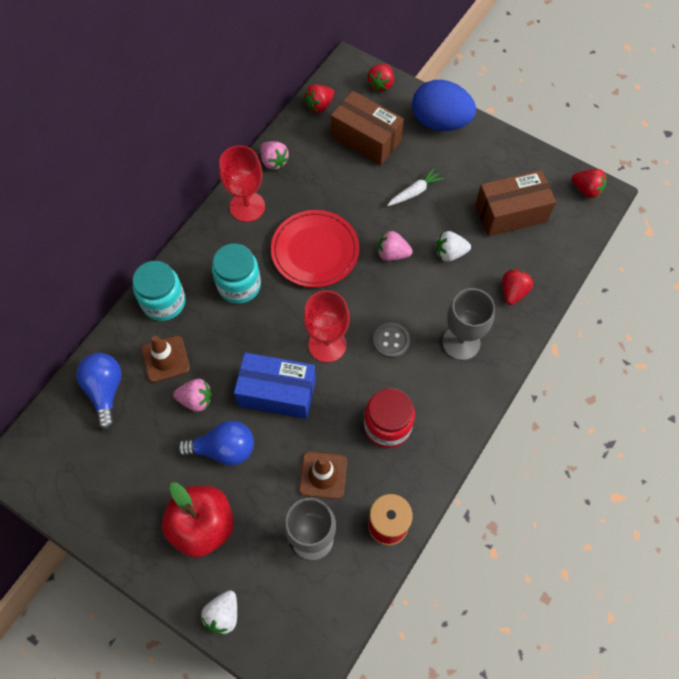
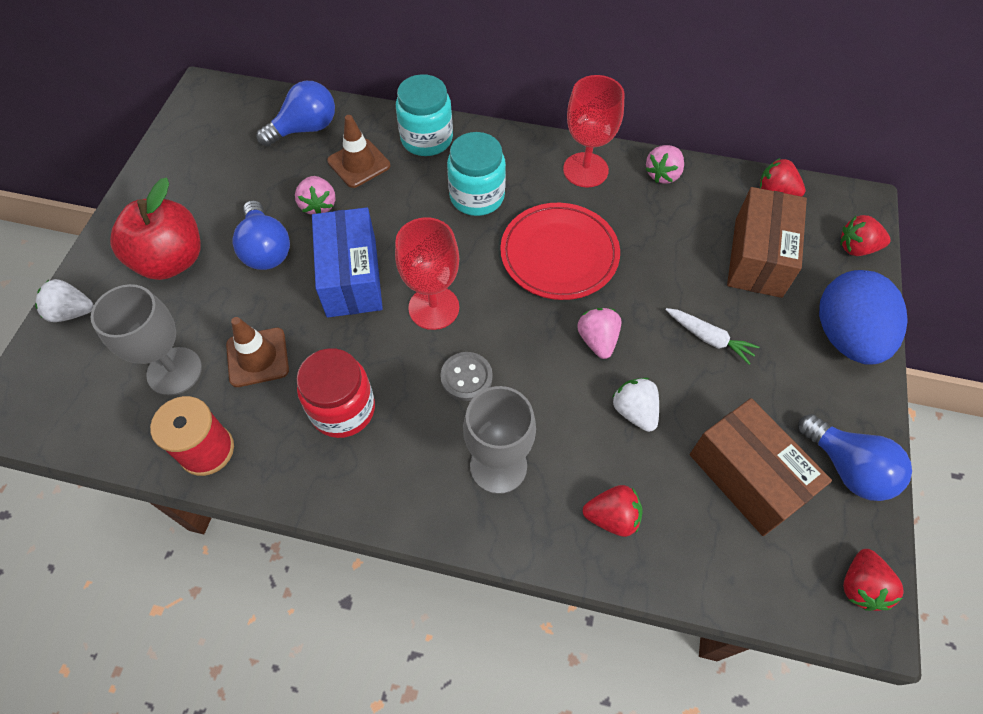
camera: 70 degrees right, 5 degrees down
none -> blue light bulb [798,414,912,501]

